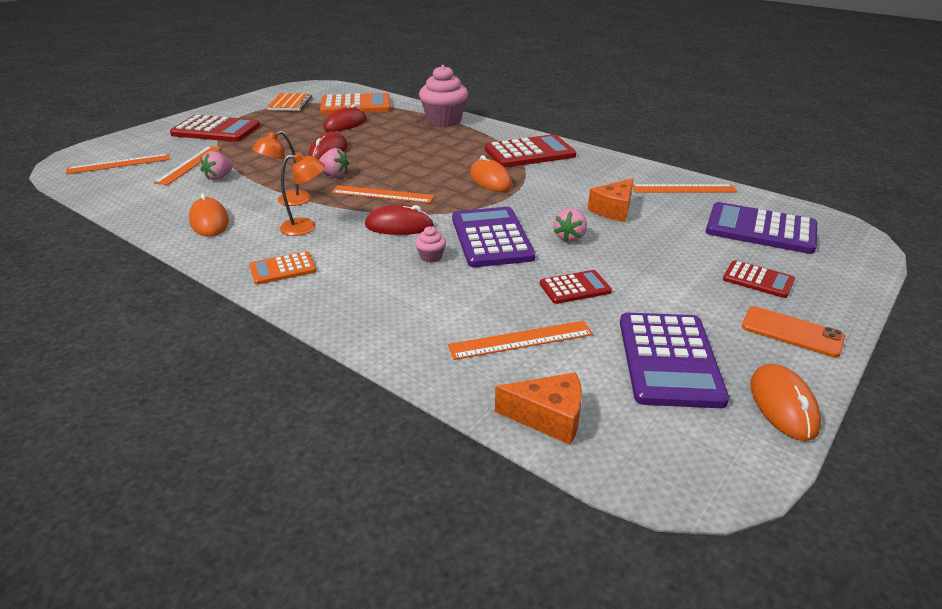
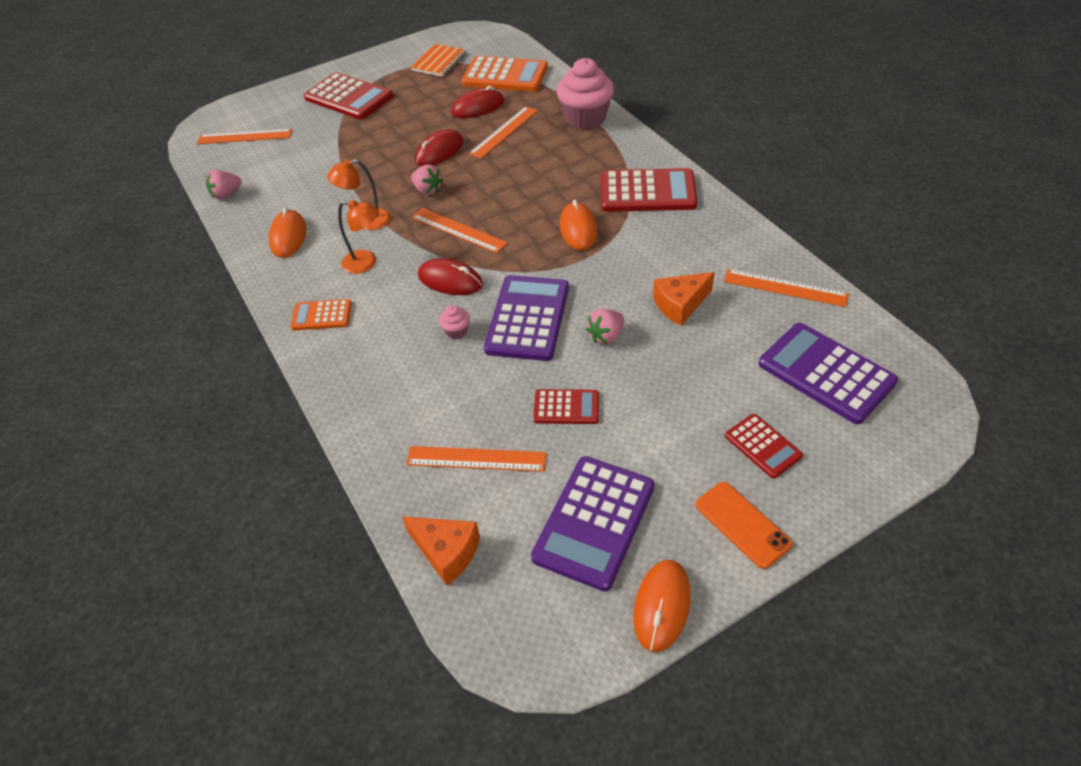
camera: 25 degrees right, 15 degrees up
orange ruler [153,146,222,185] -> orange ruler moved to [469,106,538,159]
pink strawberry [200,151,233,180] -> pink strawberry moved to [206,170,242,199]

